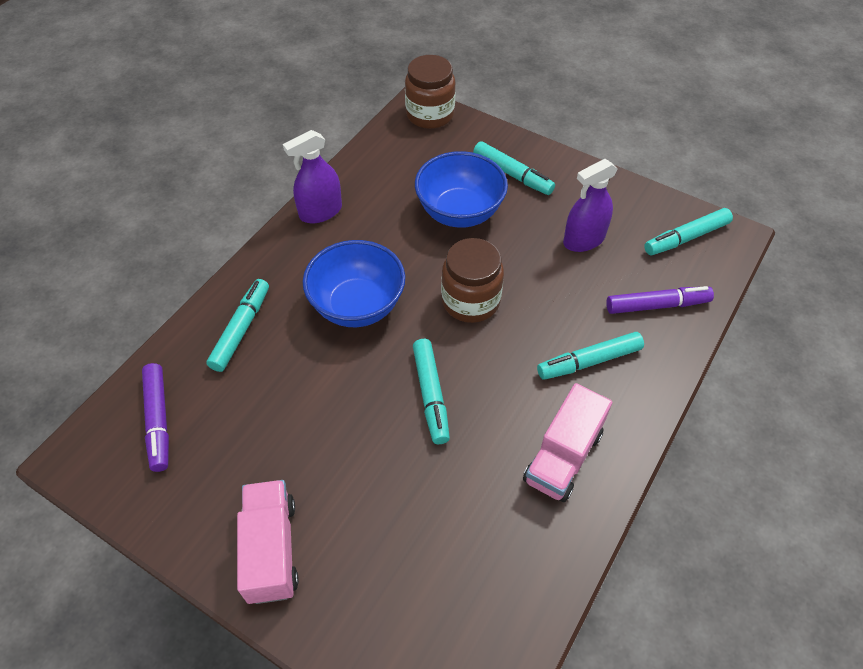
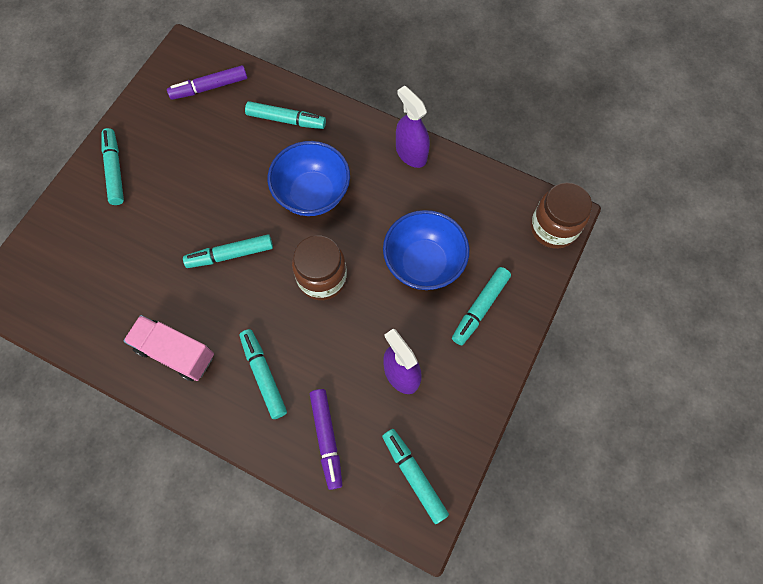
camera: 85 degrees right, 15 degrees up
pink truck [237,480,299,604] -> turquoise marker [102,128,124,205]

